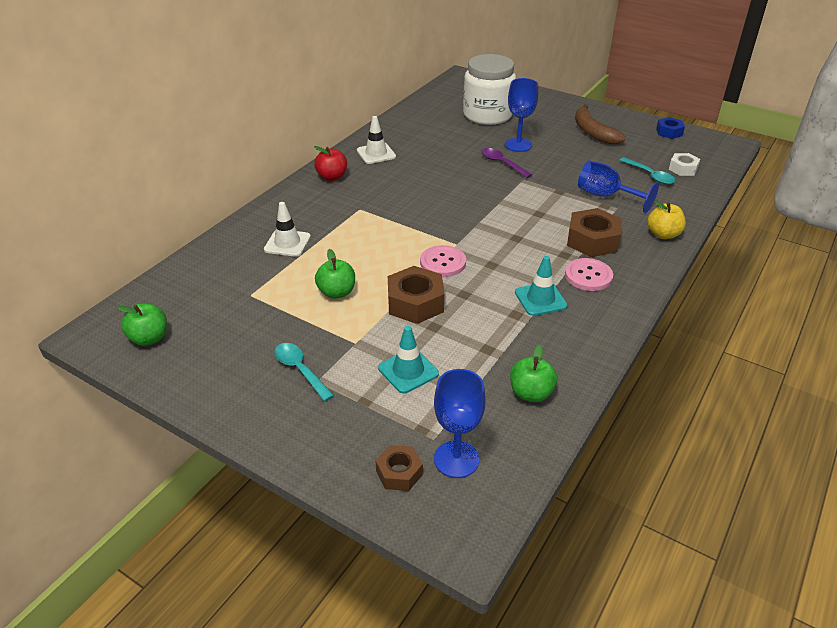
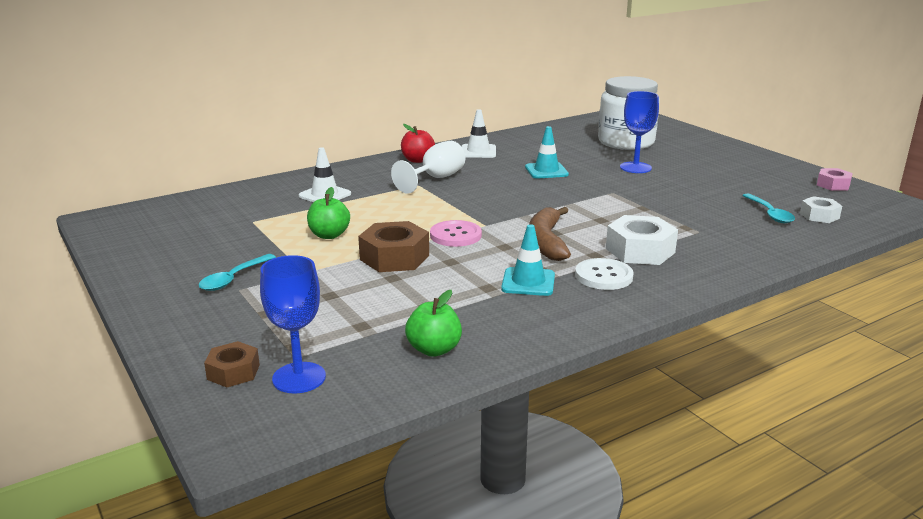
camera: 25 degrees right, 15 degrees down
green apple [117,303,167,346] -> none
turquoise spoon [274,343,334,401] -> turquoise spoon turned 135 degrees counterclockwise [199,254,276,291]
turquoise traffic cone [378,326,439,393] -> turquoise traffic cone moved to [525,126,569,179]
purple spoon [481,148,532,178] -> none
pink button [565,258,613,291] -> white button [575,258,634,290]
brown nut [567,208,622,257] -> white nut [606,215,678,265]
brown banana [575,104,626,144] -> brown banana moved to [529,207,571,261]
blue goblet [578,161,659,213] -> none
yellow apple [647,201,686,239] -> none
blue nut [656,117,685,139] -> pink nut [817,168,853,191]
none -> white goblet [391,141,465,193]

